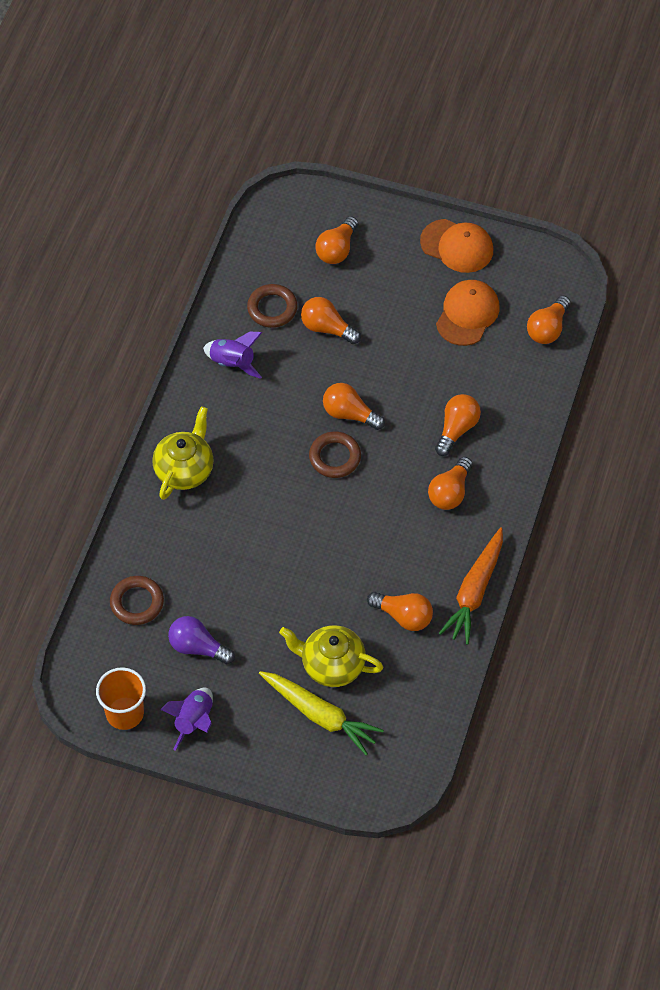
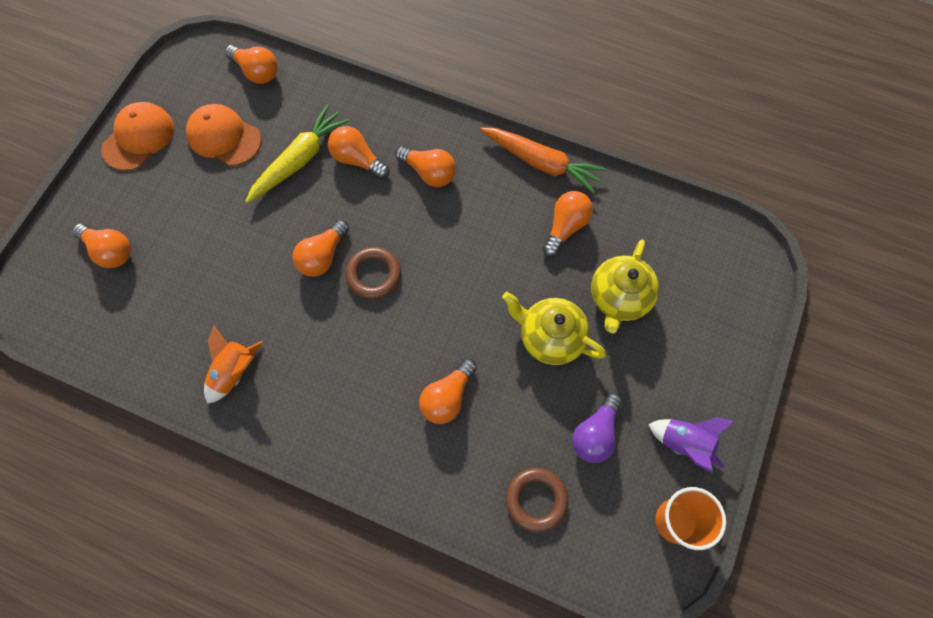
camera: 85 degrees left, 10 degrees up
yellow teapot [152,406,214,500] -> yellow teapot moved to [502,292,606,365]
purple rocket [203,332,262,379] -> orange rocket [204,326,263,404]
brown ring [247,284,298,328] -> none
yellow carrot [259,671,384,755] -> yellow carrot moved to [245,105,349,203]
orange light bulb [301,297,361,344] -> orange light bulb moved to [419,358,477,424]

